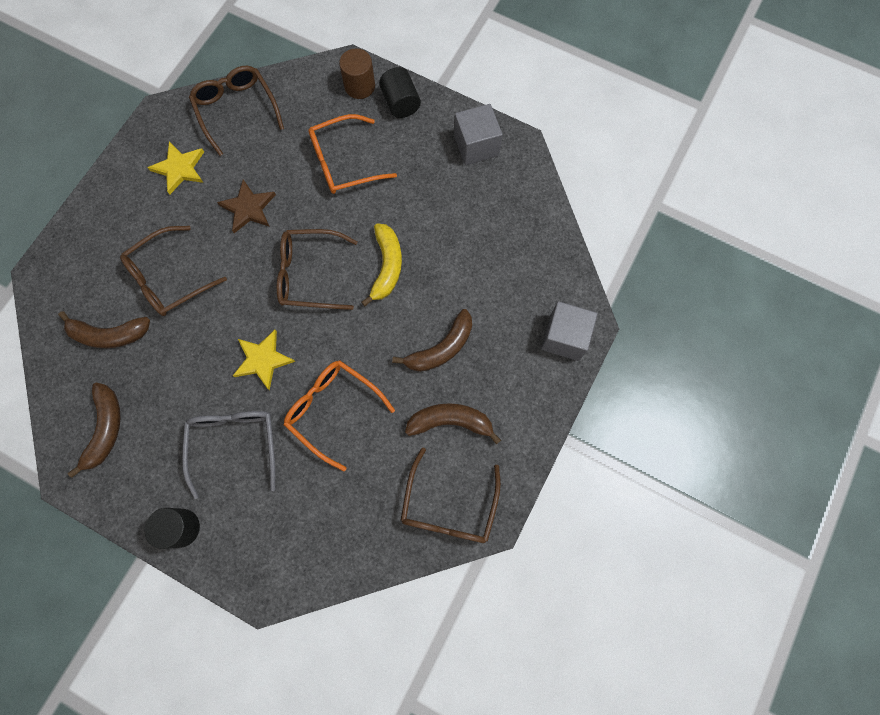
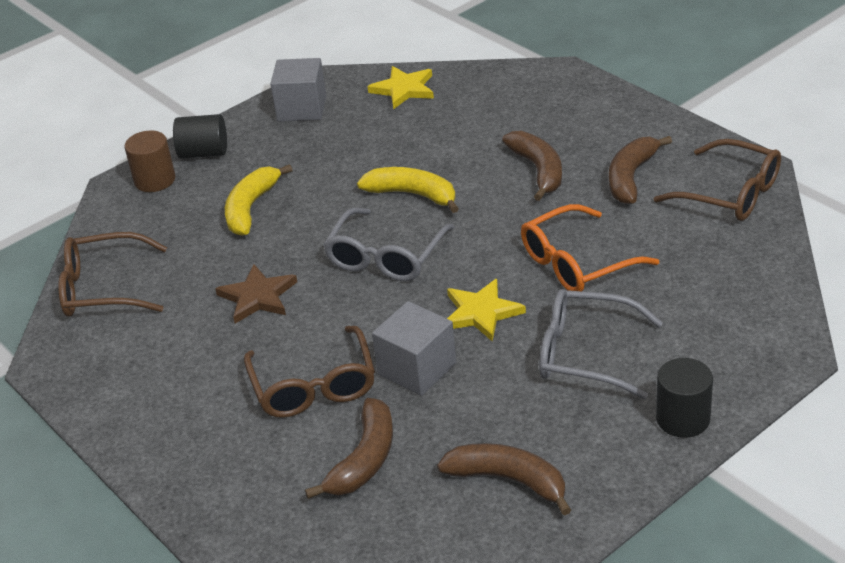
camera: 65 degrees left, 35 degrees down
yellow star [148,142,204,194] -> yellow star moved to [367,66,434,109]
brown glasses [277,229,358,310] -> grey glasses [323,208,454,281]
orange glasses [308,114,397,194] -> yellow banana [225,164,292,236]
grey cube [541,301,598,361] -> grey cube moved to [372,301,456,396]

